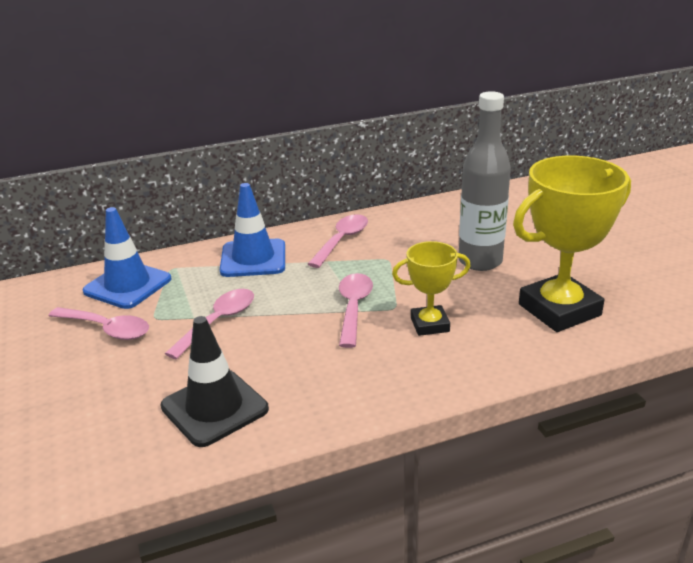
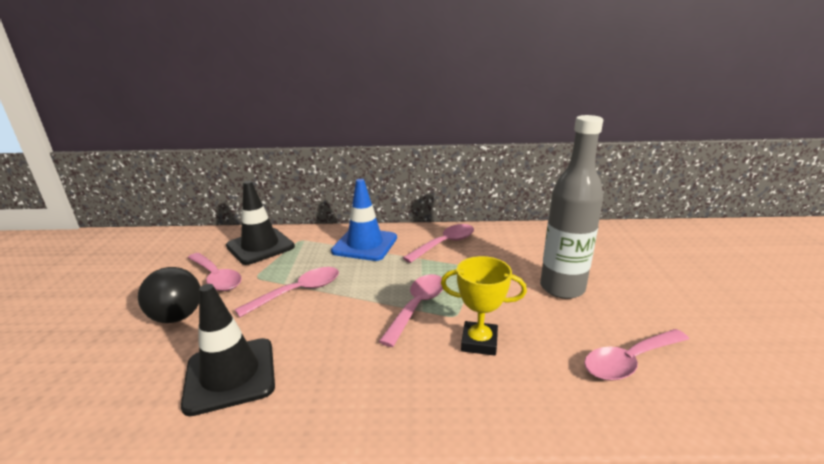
camera: 20 degrees right, 5 degrees down
blue traffic cone [82,207,172,309] -> black traffic cone [226,181,295,265]
yellow trophy [513,156,631,332] -> pink spoon [584,329,689,381]
none -> black light bulb [138,267,201,323]

